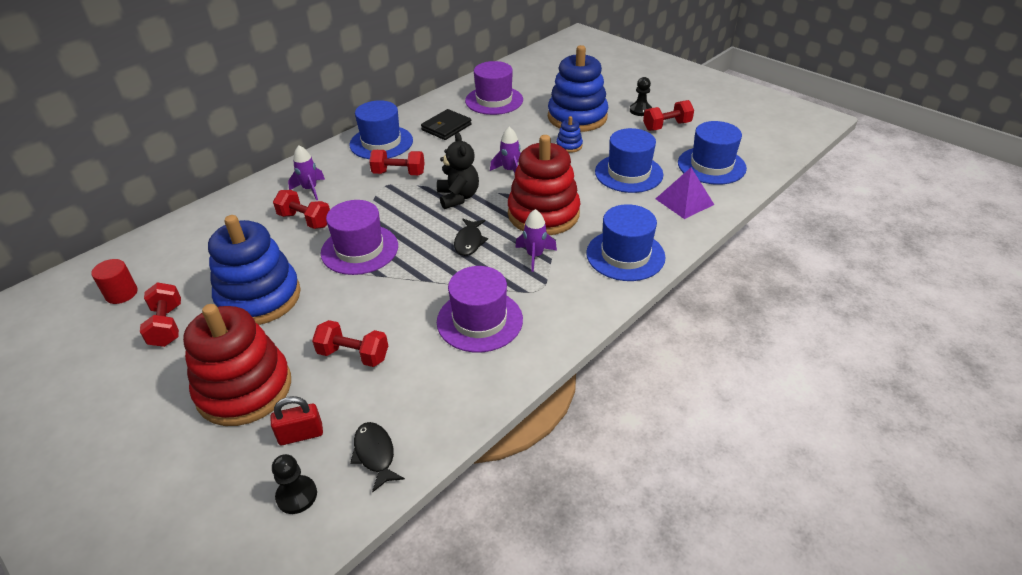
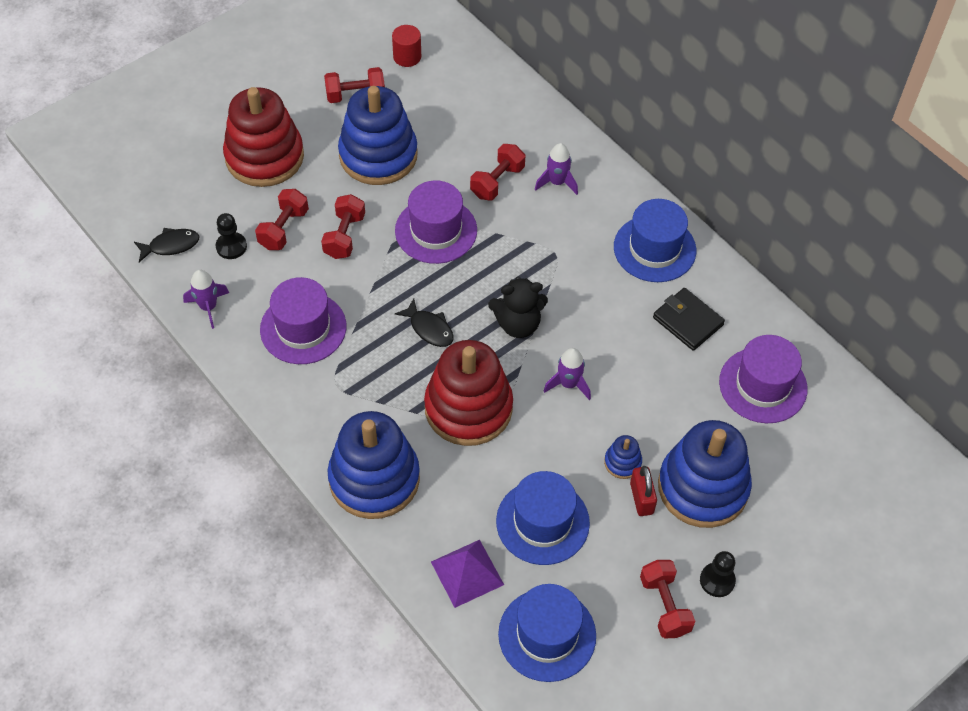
camera: 95 degrees right, 15 degrees up
red padlock [270,396,323,445] -> red padlock moved to [630,466,657,516]
black pawn [272,454,317,514] -> black pawn moved to [216,213,247,259]
red dumbbell [369,150,425,175] -> red dumbbell moved to [321,194,365,259]
black fish [454,219,488,256] -> black fish turned 150 degrees counterclockwise [395,299,454,347]
purple rocket [515,209,557,272] -> purple rocket moved to [183,270,229,329]
blue hat [586,204,666,281] -> blue stacking toy [328,411,420,519]

